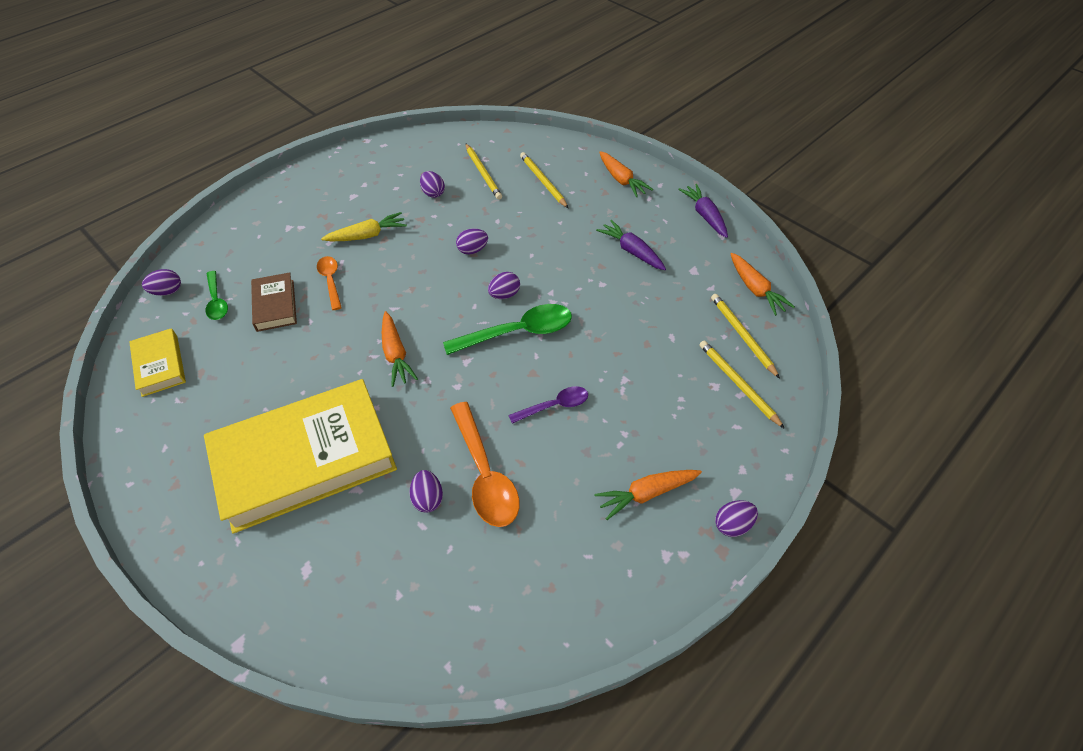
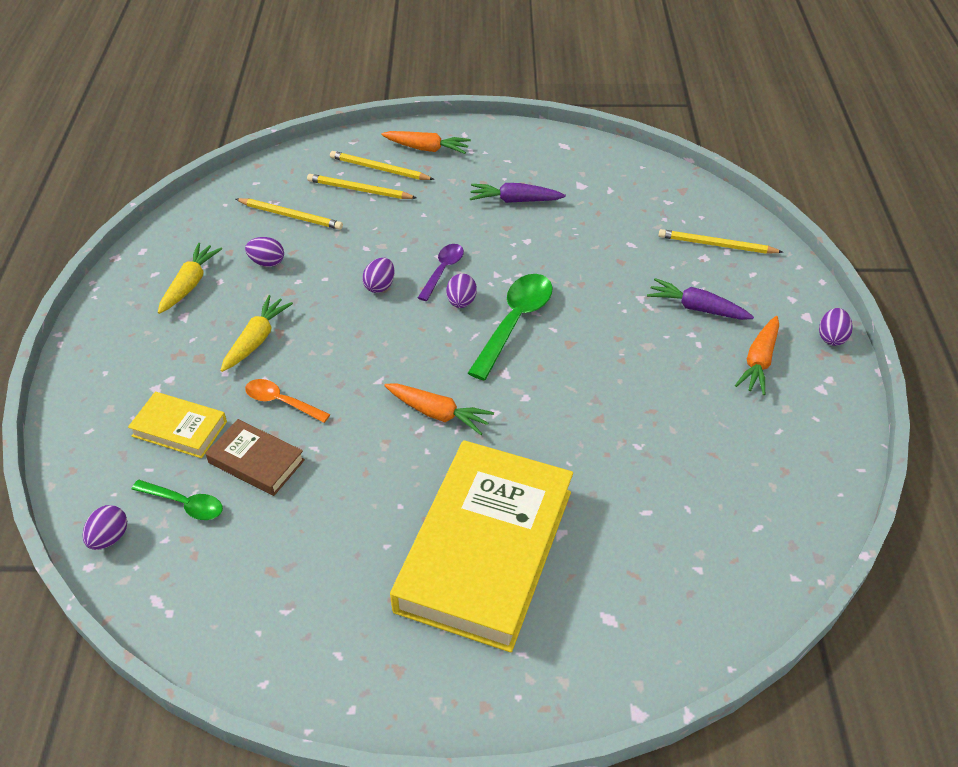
camera: 45 degrees left, 5 degrees down
yellow book [129,328,186,397] -> yellow book moved to [128,392,227,458]
purple egg [409,470,443,513] -> none
orange spoon [450,402,519,527] -> none
purple spoon [509,386,588,424] -> purple spoon moved to [418,244,464,301]
purple carrot [678,184,728,238] -> purple carrot moved to [647,278,754,320]
yellow pencil [711,294,780,379] -> yellow pencil moved to [330,151,435,180]
orange carrot [730,253,795,316] -> none
none -> yellow carrot [158,243,222,314]

